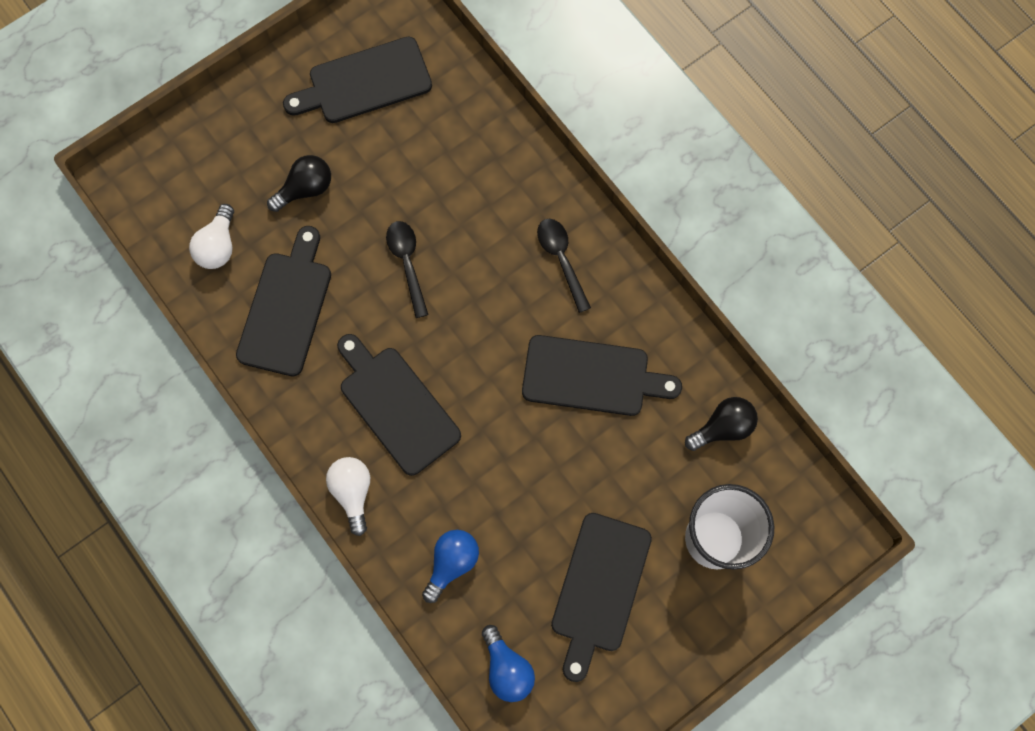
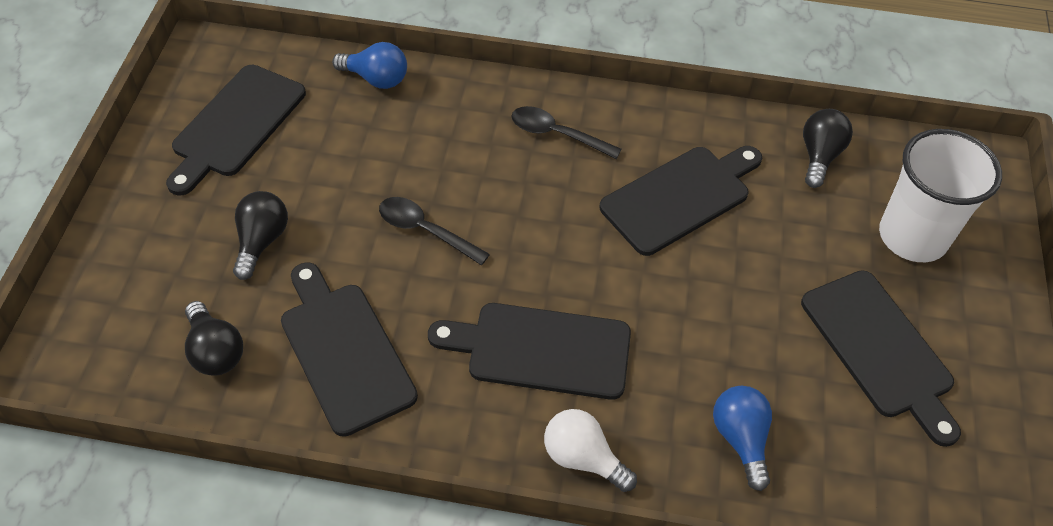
camera: 45 degrees left, 20 degrees down
white light bulb [189,204,234,269] -> black light bulb [185,301,243,375]
blue light bulb [482,625,535,702] -> blue light bulb moved to [332,42,407,89]

